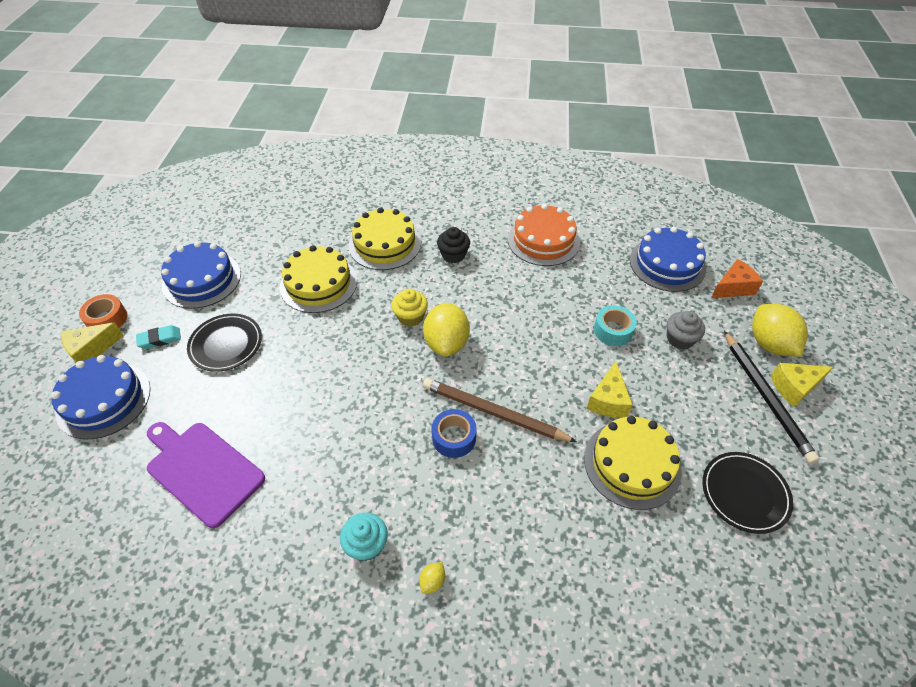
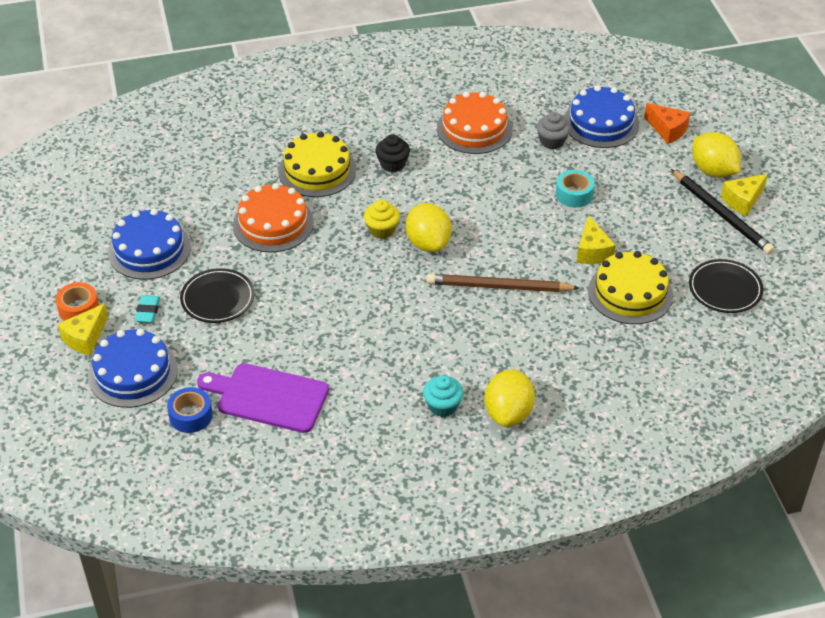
camera: 20 degrees left, 5 degrees down
turquoise eraser [136,325,181,349] -> turquoise eraser turned 45 degrees counterclockwise [135,295,160,323]
yellow cake [280,245,357,313] -> orange cake [233,183,314,252]
yellow lemon [419,562,445,594] -> yellow lemon [484,369,535,427], size x2.44
blue tape [432,409,477,458] -> blue tape moved to [167,387,213,433]
grey cupcake [667,311,705,350] -> grey cupcake moved to [536,112,571,149]
orange cheese [711,259,763,298] -> orange cheese turned 90 degrees clockwise [644,103,690,144]

